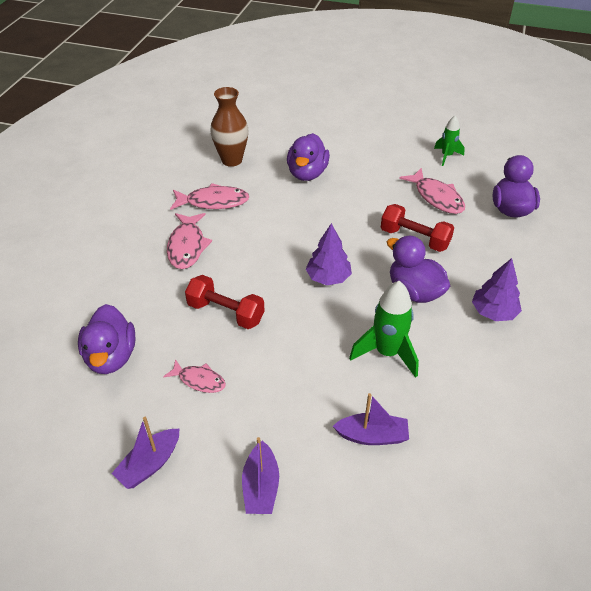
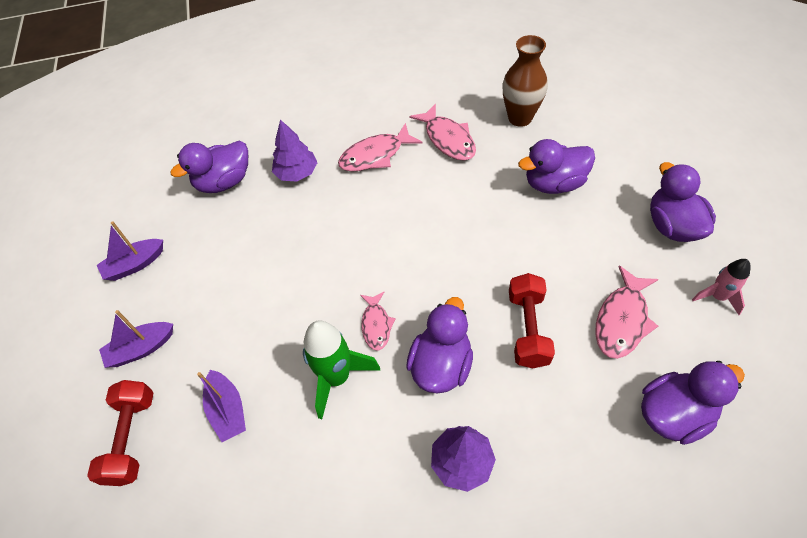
camera: 65 degrees right, 10 degrees up
purple boat [111,417,179,489] -> purple boat turned 45 degrees counterclockwise [97,221,163,281]
pink fish [163,359,226,393] -> pink fish moved to [360,292,396,351]
red dumbbell [185,275,265,329] -> red dumbbell moved to [87,380,153,486]
purple tree [306,223,352,285] -> purple tree moved to [272,119,317,182]
green rocket [434,116,465,166] -> pink rocket [692,259,751,315]
none -> purple duck [650,162,716,242]

